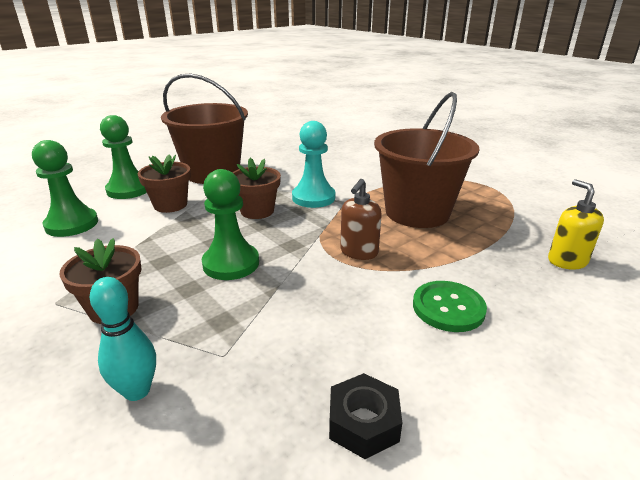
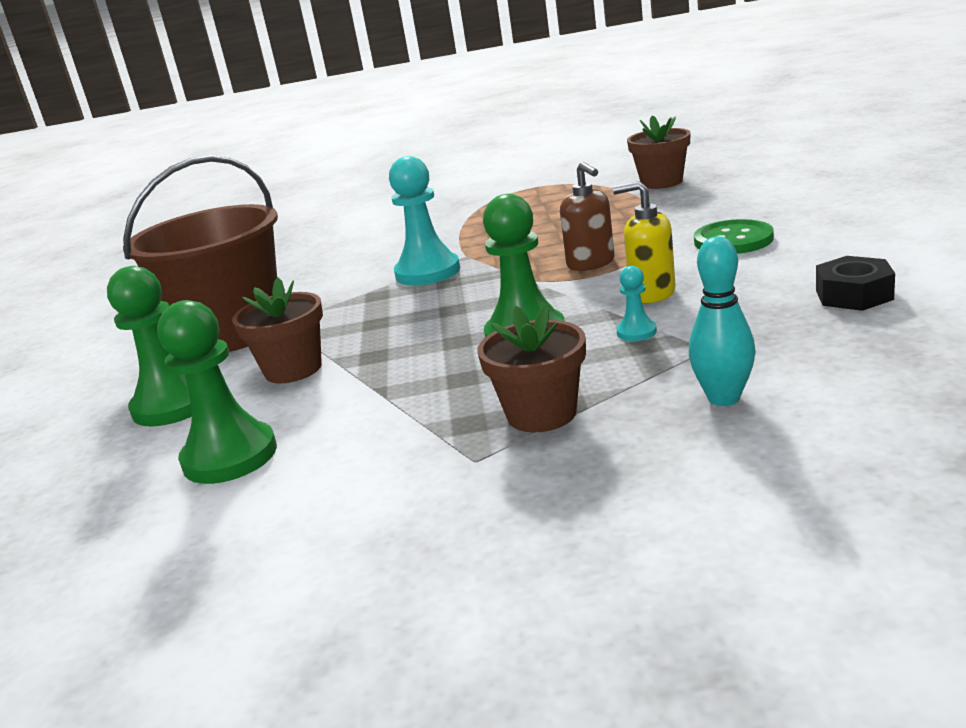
camera: 50 degrees left, 5 degrees down
brown flower pot [232,158,281,219] -> brown flower pot moved to [627,115,691,189]
brown bucket [374,92,479,228] -> none
yellow soap dispenser [548,179,604,269] -> yellow soap dispenser moved to [613,181,676,303]
none -> turquoise pawn [616,266,657,341]

